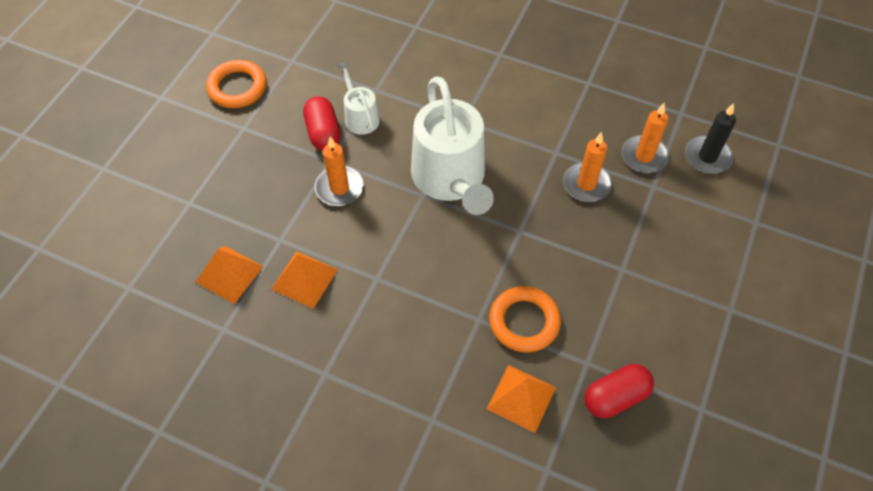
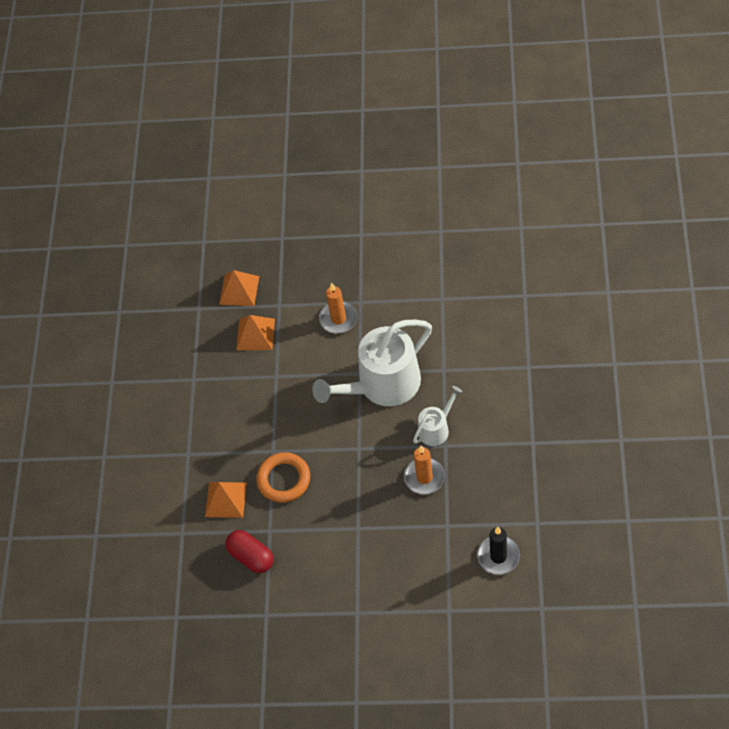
camera: 75 degrees right, 0 degrees up
orange ring [206,60,266,108] -> none
red capsule [303,96,341,151] -> none
white watering can [337,61,380,135] -> white watering can moved to [413,386,462,446]
orange candle [622,103,669,173] -> none

